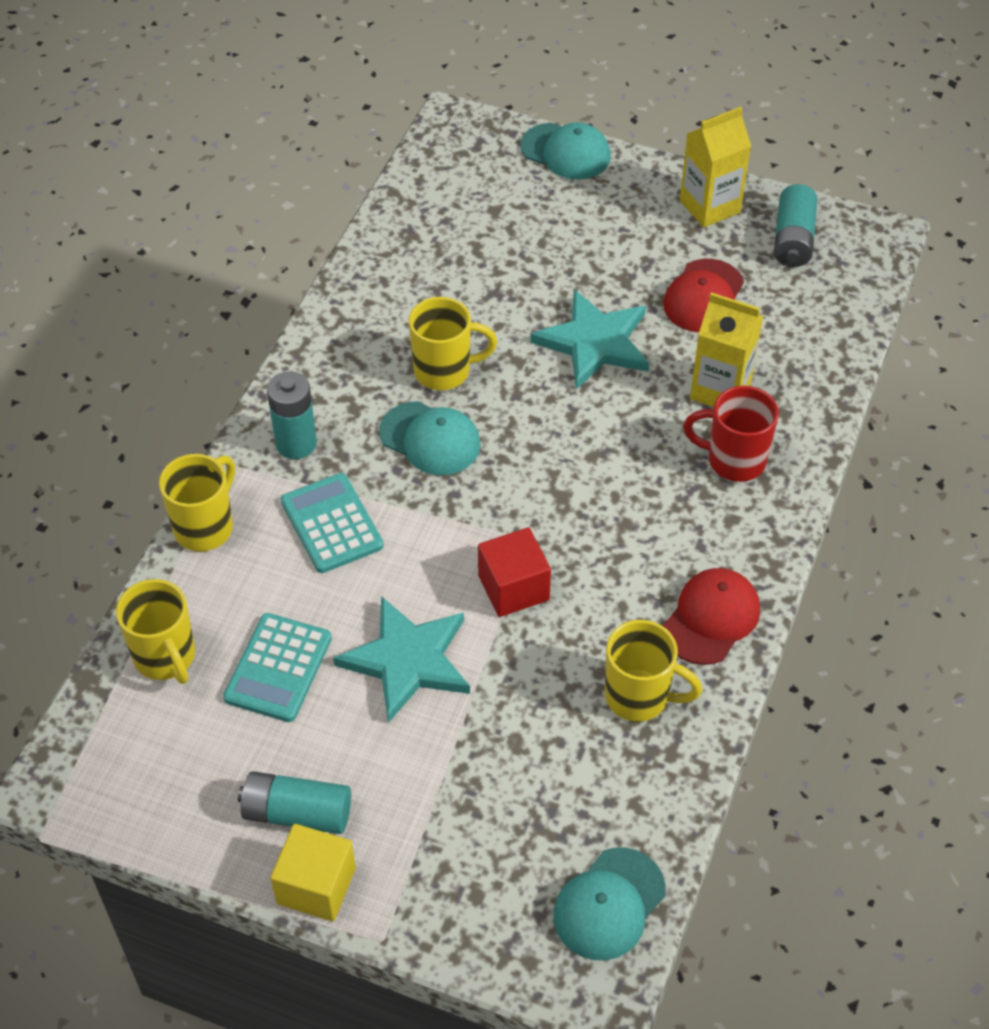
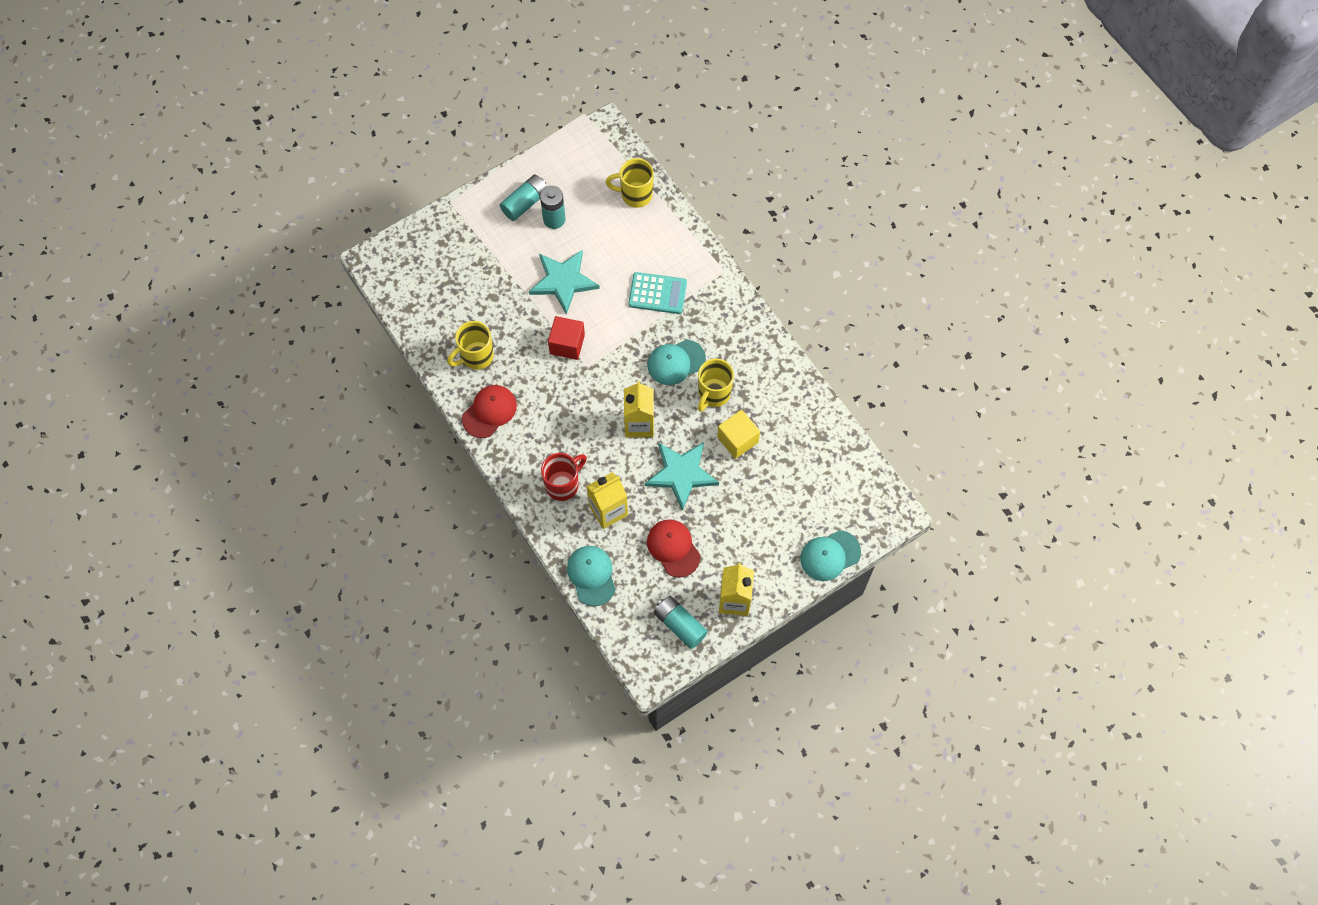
camera: 125 degrees right, 15 degrees up
yellow mug [159,454,235,552] -> none
turquoise calculator [223,613,332,722] -> none
turquoise battery [267,371,317,459] -> turquoise battery moved to [540,186,566,229]
yellow cube [270,824,356,921] -> yellow cube moved to [717,410,760,459]
turquoise cap [553,847,665,960] -> turquoise cap moved to [567,546,616,606]
red cap [663,568,760,665] -> red cap turned 120 degrees counterclockwise [462,385,517,438]
none -> yellow carton [624,381,654,437]

